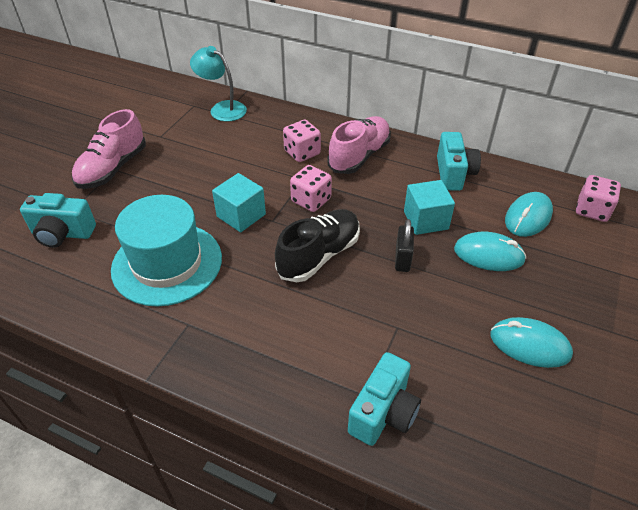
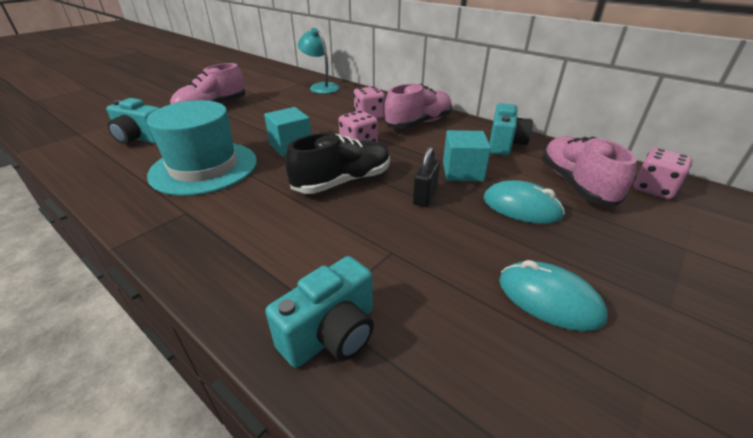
camera: 15 degrees right, 10 degrees down
turquoise mouse [505,192,553,237] -> pink shoe [542,136,637,207]

